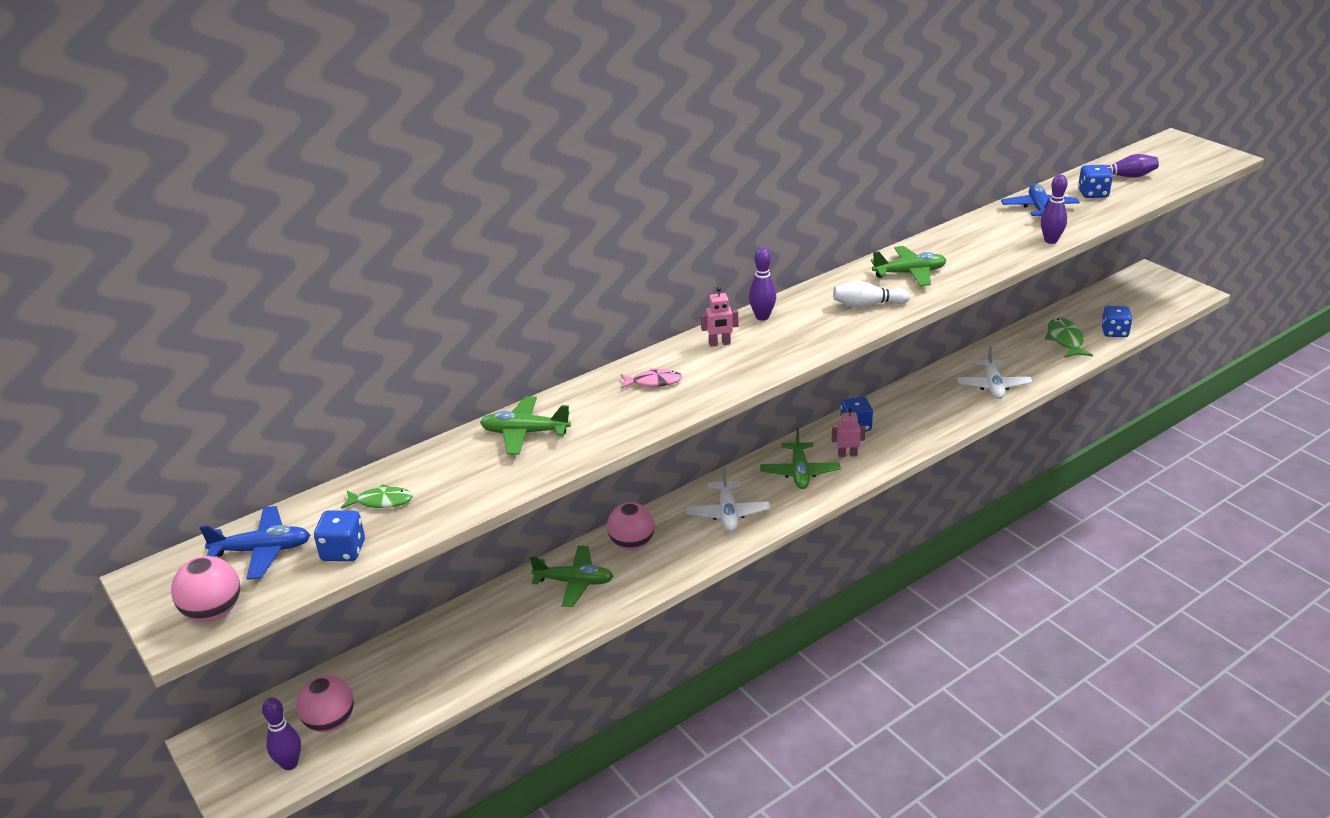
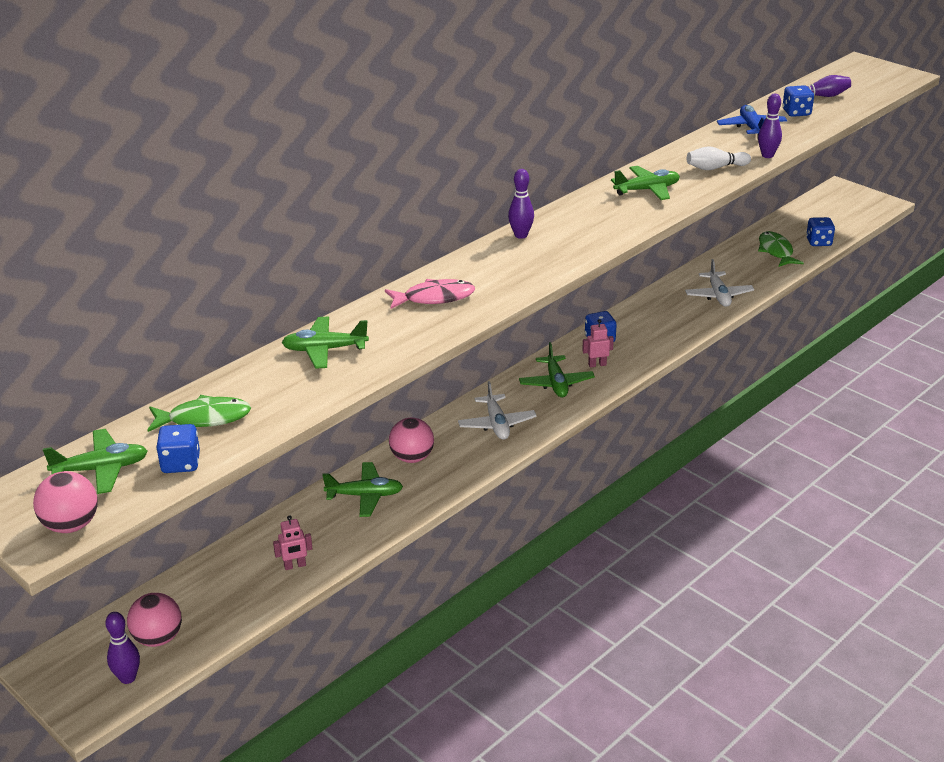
camera: 10 degrees left, 0 degrees up
blue plane [200,506,310,580] -> green plane [43,429,148,494]
green fish [341,484,413,509] -> green fish [147,395,251,432], size x1.53
pink fish [620,368,682,389] -> pink fish [385,279,475,309], size x1.53
pink robot [701,287,738,347] -> pink robot moved to [273,515,313,570]
white bowling pin [833,281,910,308] -> white bowling pin moved to [687,146,751,170]

